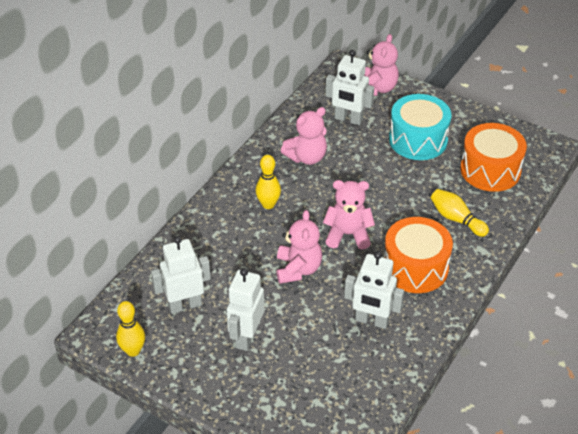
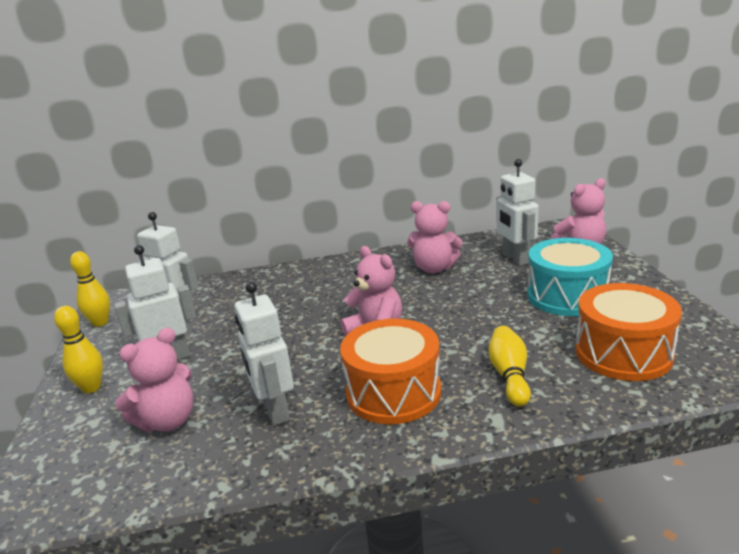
camera: 50 degrees right, 20 degrees down
yellow bowling pin [256,155,281,209] -> yellow bowling pin moved to [54,306,103,393]
pink teddy bear [276,210,322,284] -> pink teddy bear moved to [115,328,193,432]

